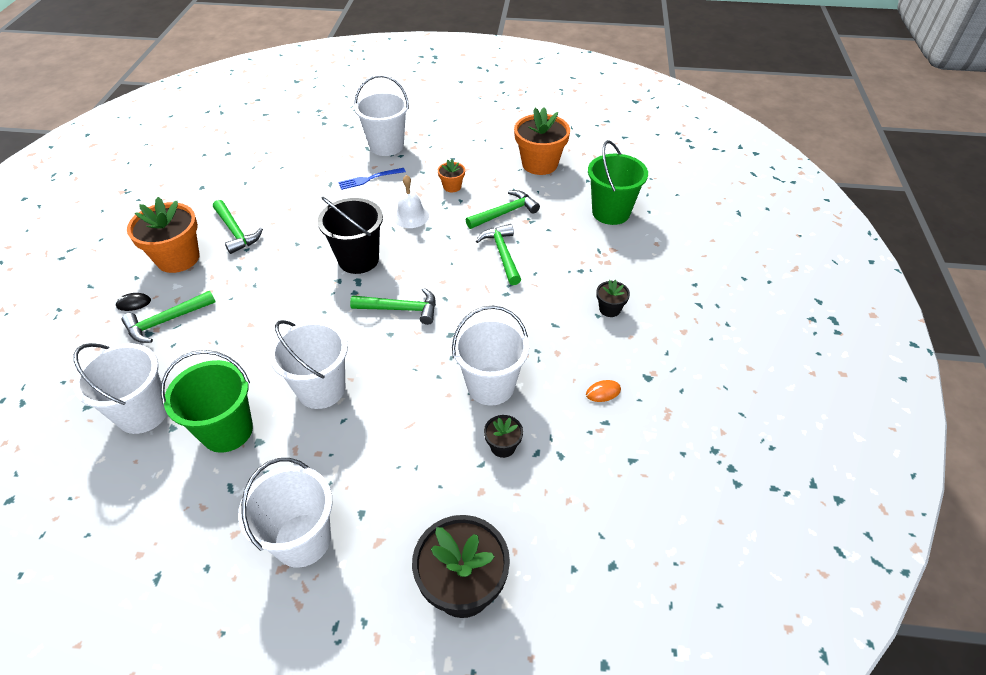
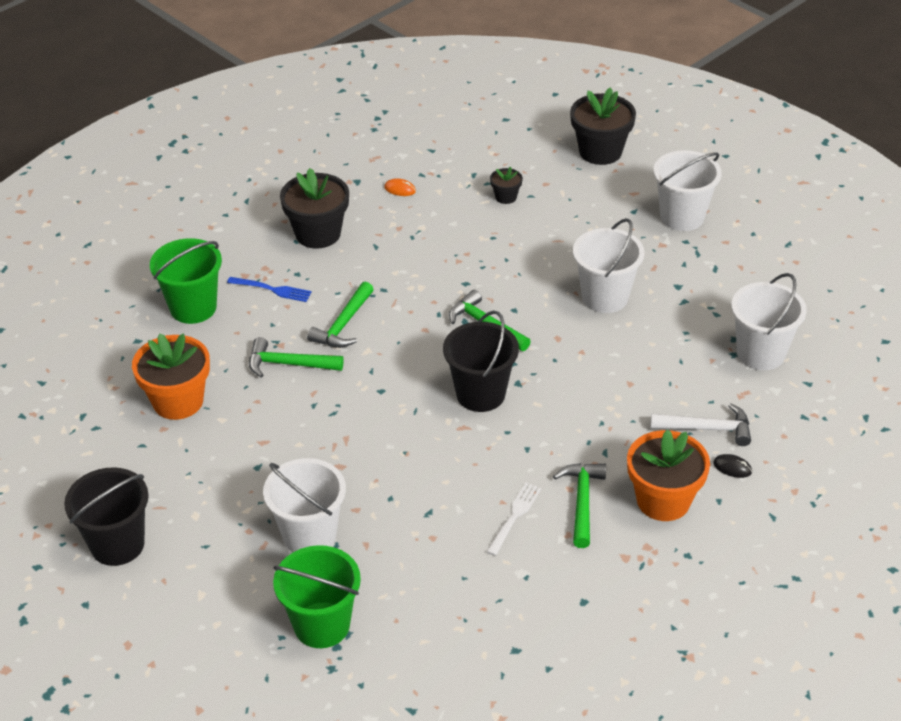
camera: 140 degrees left, 5 degrees down
green hammer [122,290,215,343] -> white hammer [650,403,751,446]
green bucket [160,350,253,453] -> green bucket moved to [273,545,361,648]
blue fork [338,168,406,190] -> blue fork moved to [227,277,312,302]
white bell [393,175,429,228] -> none
orange flower pot [438,159,465,192] -> none
white bucket [452,305,529,406] -> none
black flower pot [596,280,630,317] -> black flower pot [280,168,349,248], size x2.05
none -> black bucket [64,467,149,566]
none -> white fork [486,483,541,556]

